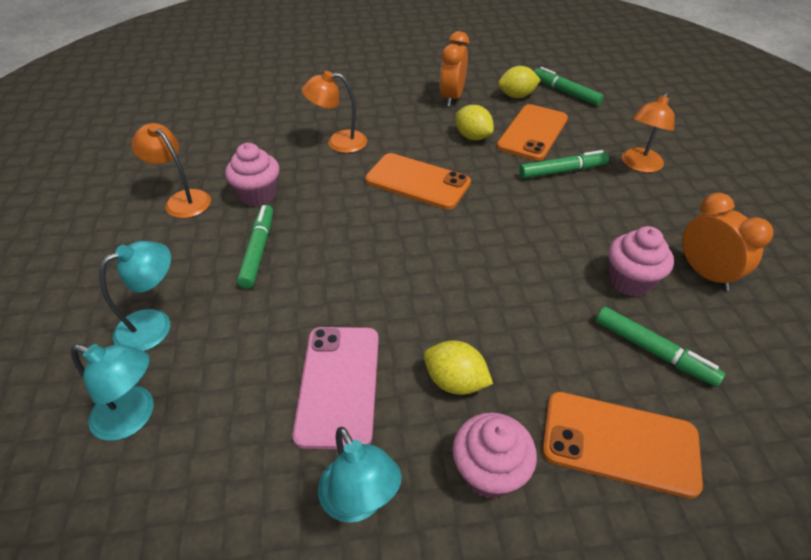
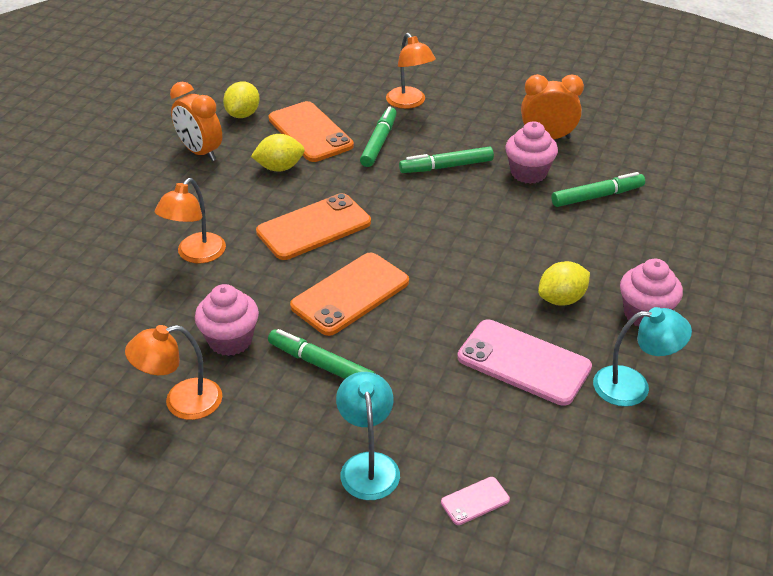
camera: 60 degrees left, 5 degrees down
turquoise lamp [71,344,154,441] -> pink phone [441,477,510,525]
green marker [534,67,604,106] -> green marker moved to [399,147,494,173]
orange phone [542,392,703,499] -> orange phone moved to [290,253,409,336]

